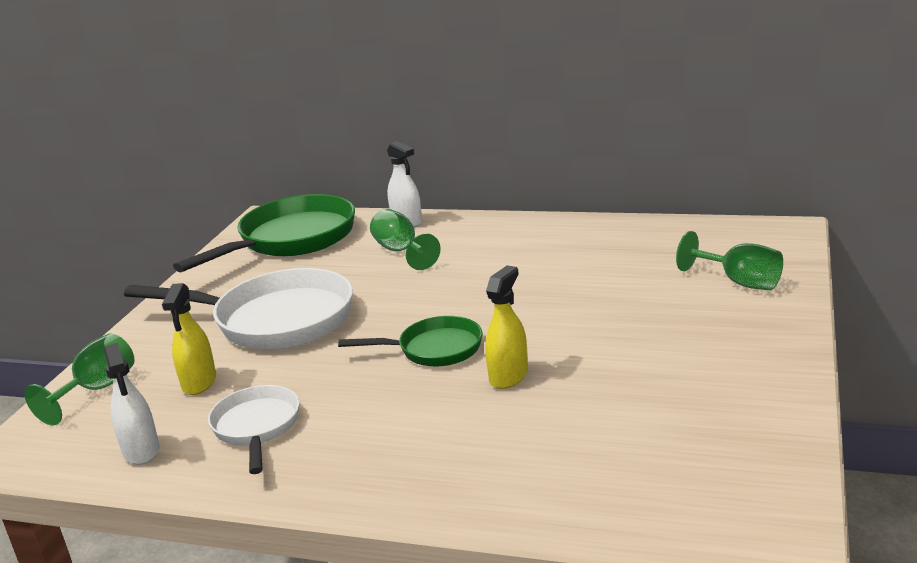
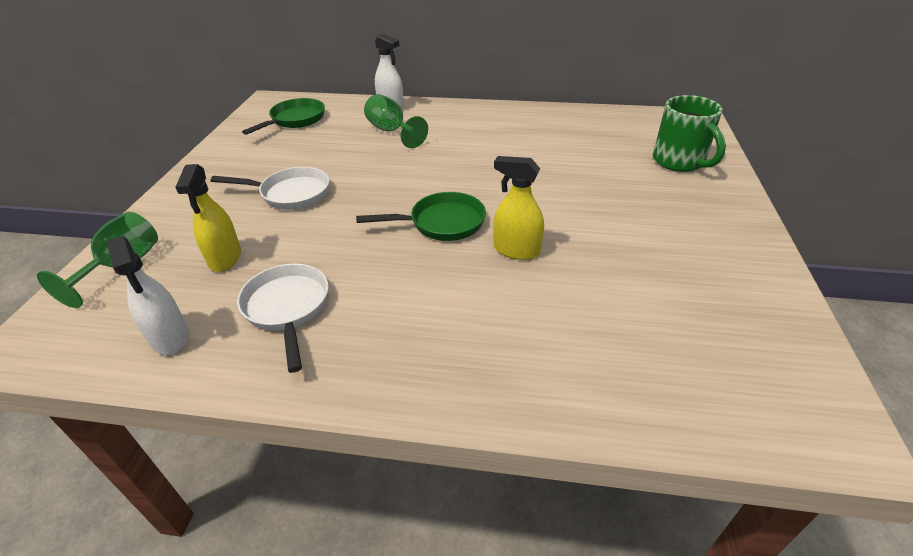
camera: 10 degrees left, 15 degrees up
white pan [124,268,353,349] -> white pan [211,167,329,210], size x0.55
green pan [173,194,355,272] -> green pan [242,98,325,135], size x0.55
yellow spray bottle [485,265,528,389] -> yellow spray bottle turned 90 degrees counterclockwise [493,156,544,260]
green goblet [676,231,783,290] -> green mug [653,95,726,172]

